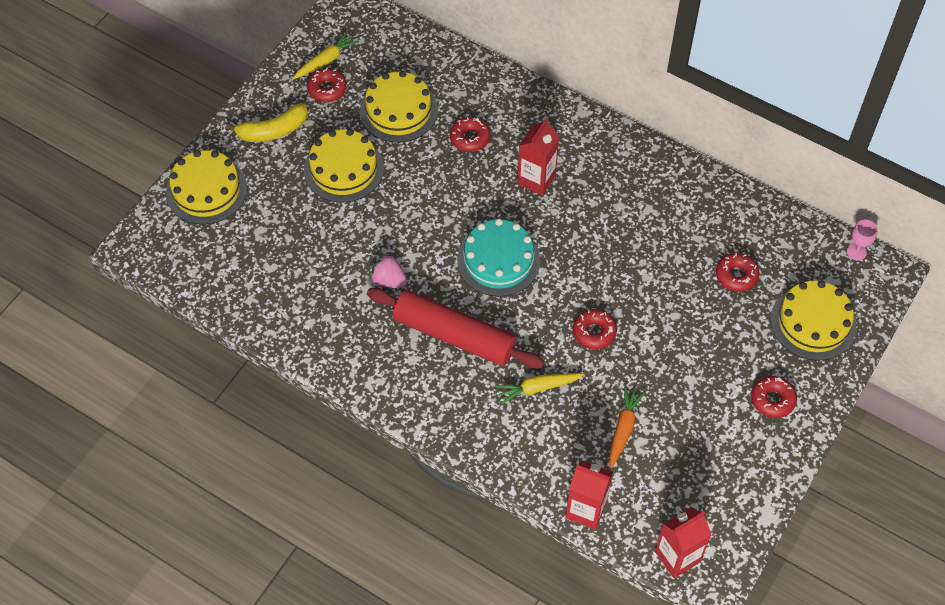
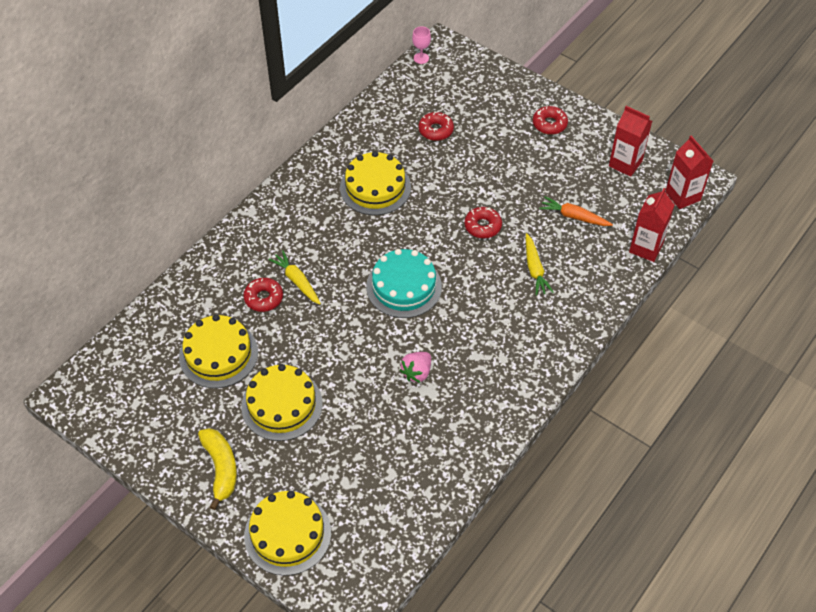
camera: 85 degrees left, 5 degrees down
yellow carrot [293,31,359,79] -> yellow carrot moved to [268,250,321,305]
red donut [307,68,347,102] -> none
red rolling pin [367,288,544,369] -> none
red carton [517,118,559,196] -> red carton moved to [609,106,652,177]
yellow cake [771,281,856,361] -> yellow cake moved to [340,151,411,215]

